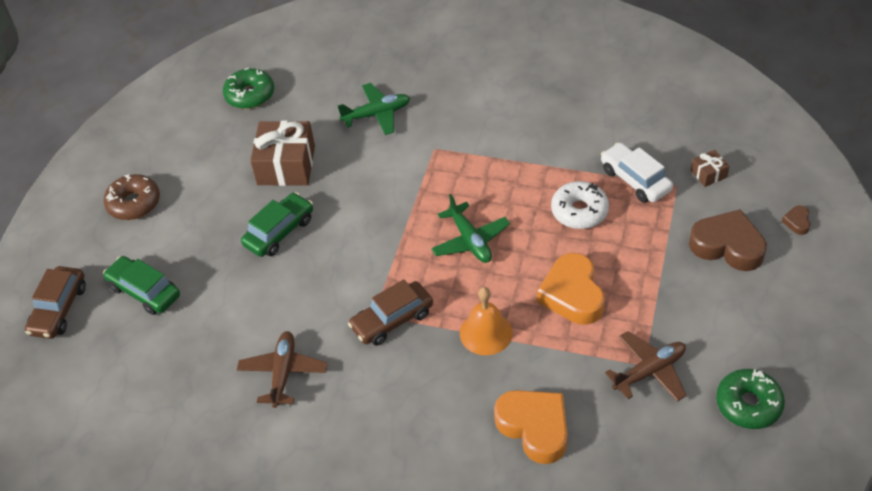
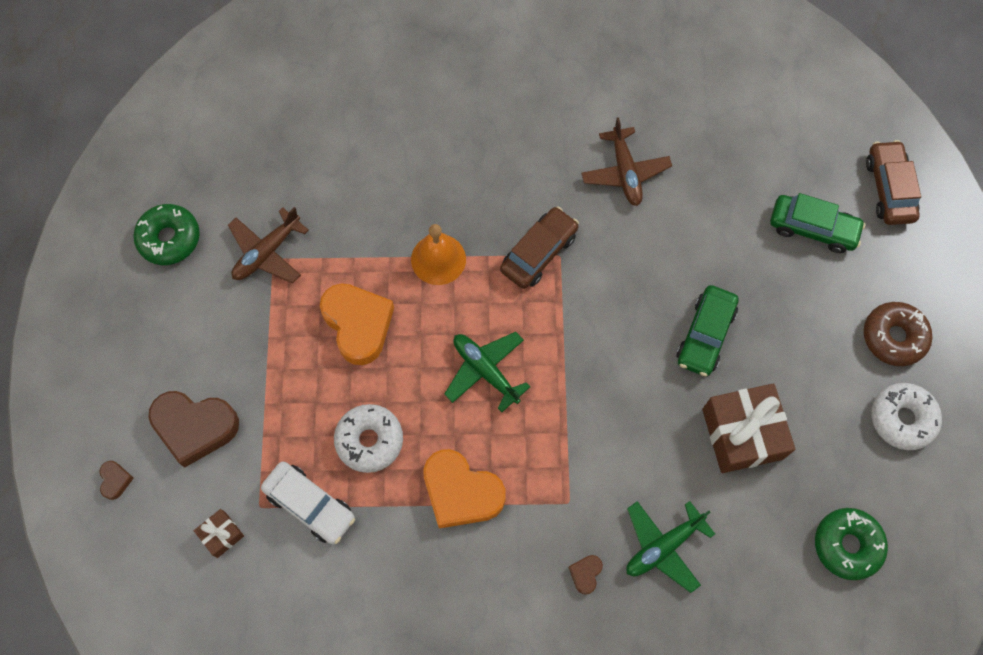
camera: 160 degrees right, 20 degrees up
orange heart [494,390,568,464] -> orange heart moved to [423,449,506,528]
none -> brown heart [568,555,603,595]
none -> white donut [871,383,942,450]

